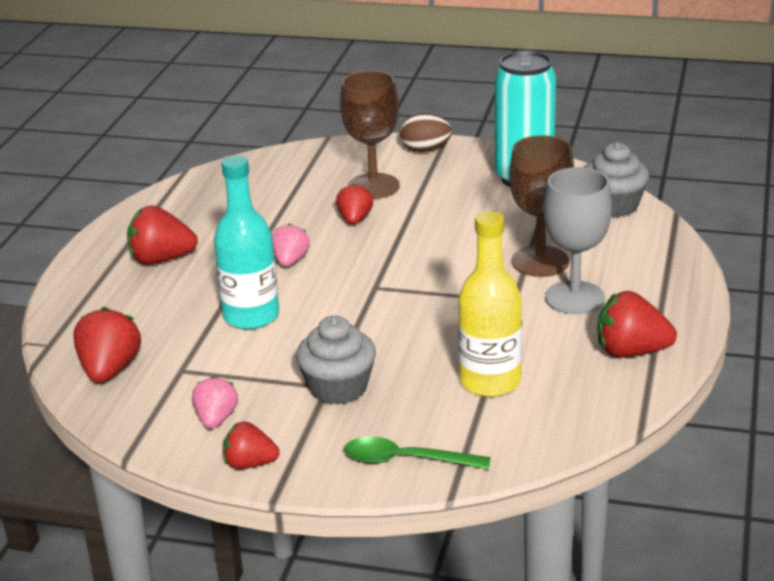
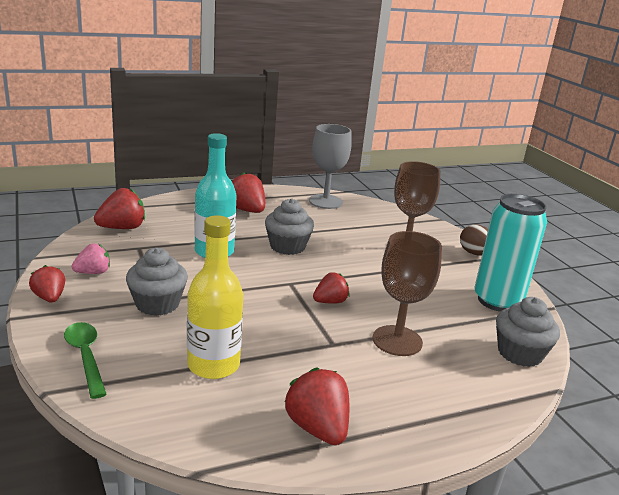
camera: 50 degrees right, 5 degrees down
pink strawberry [272,223,310,267] -> grey cupcake [265,198,314,255]
red strawberry [336,183,373,225] -> red strawberry moved to [313,272,349,304]
grey goblet [544,167,612,314] -> grey goblet moved to [309,124,352,209]

